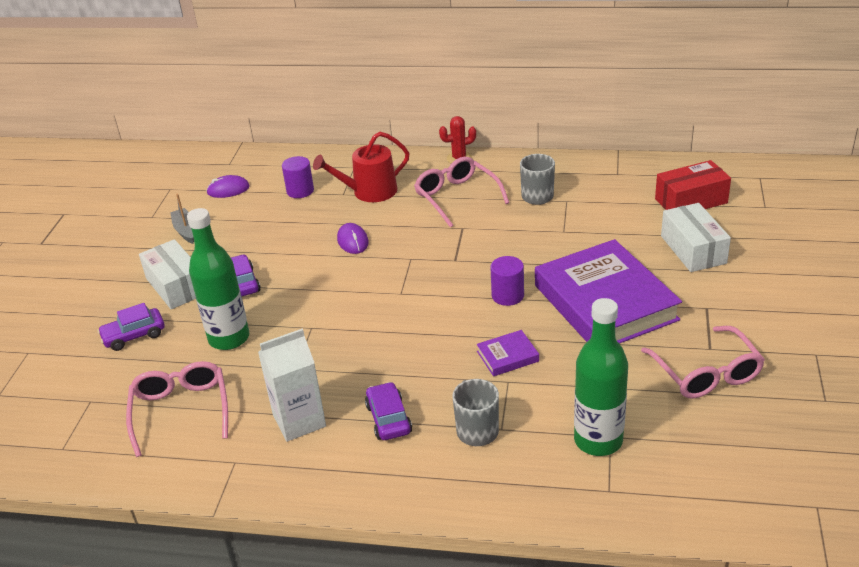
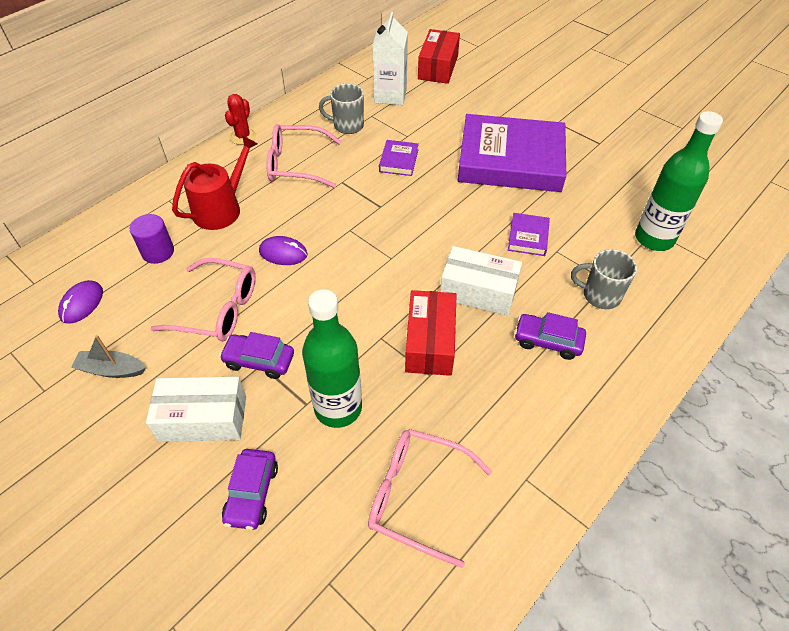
camera: 60 degrees left, 15 degrees up
white carton [258,329,326,442] -> white carton moved to [372,12,408,105]
red watering can [313,132,410,202] -> red watering can turned 150 degrees counterclockwise [172,135,258,230]
purple cylinder [490,256,524,306] -> none
pink glasses [641,326,765,399] -> pink glasses moved to [150,258,255,341]
white box [661,203,731,272] -> white box moved to [440,246,522,316]
none -> purple book [379,140,419,176]
none -> red box [405,290,457,376]

